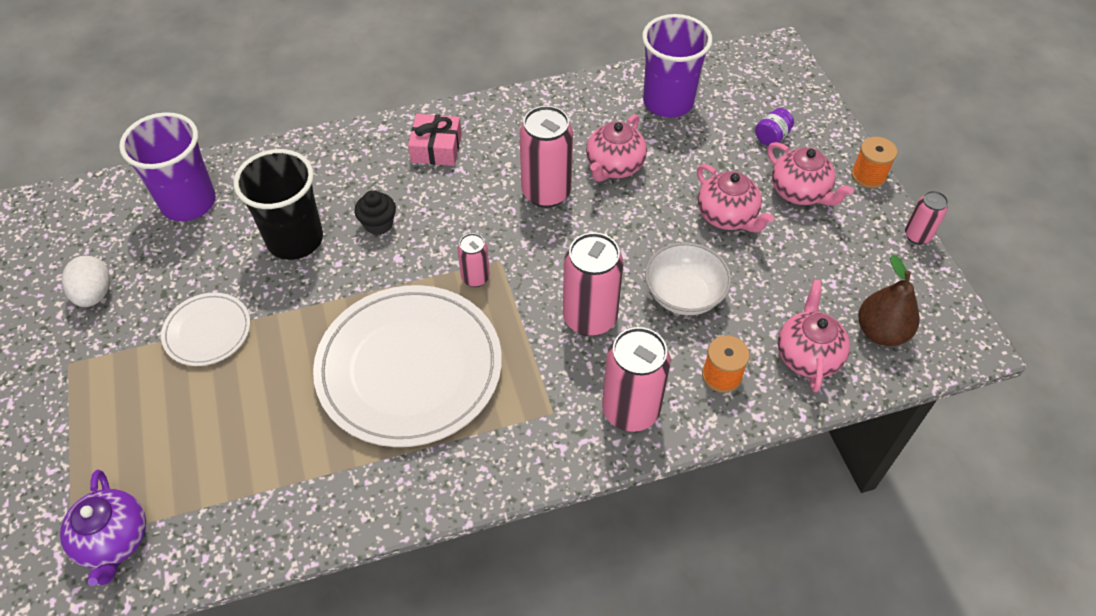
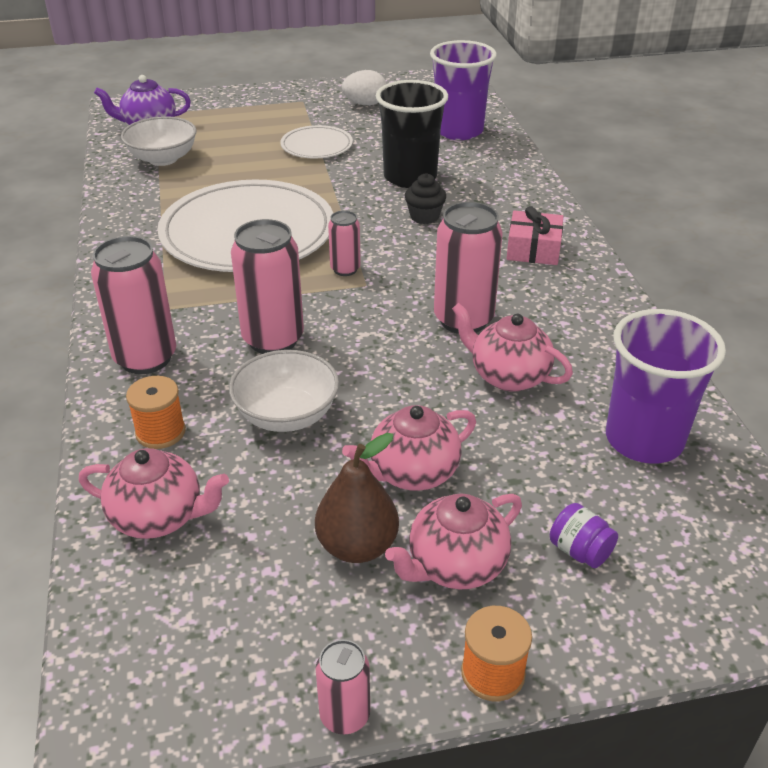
camera: 95 degrees right, 15 degrees down
brown pear [858,255,920,346] -> brown pear moved to [315,433,399,563]
none -> white bowl [121,116,197,166]

